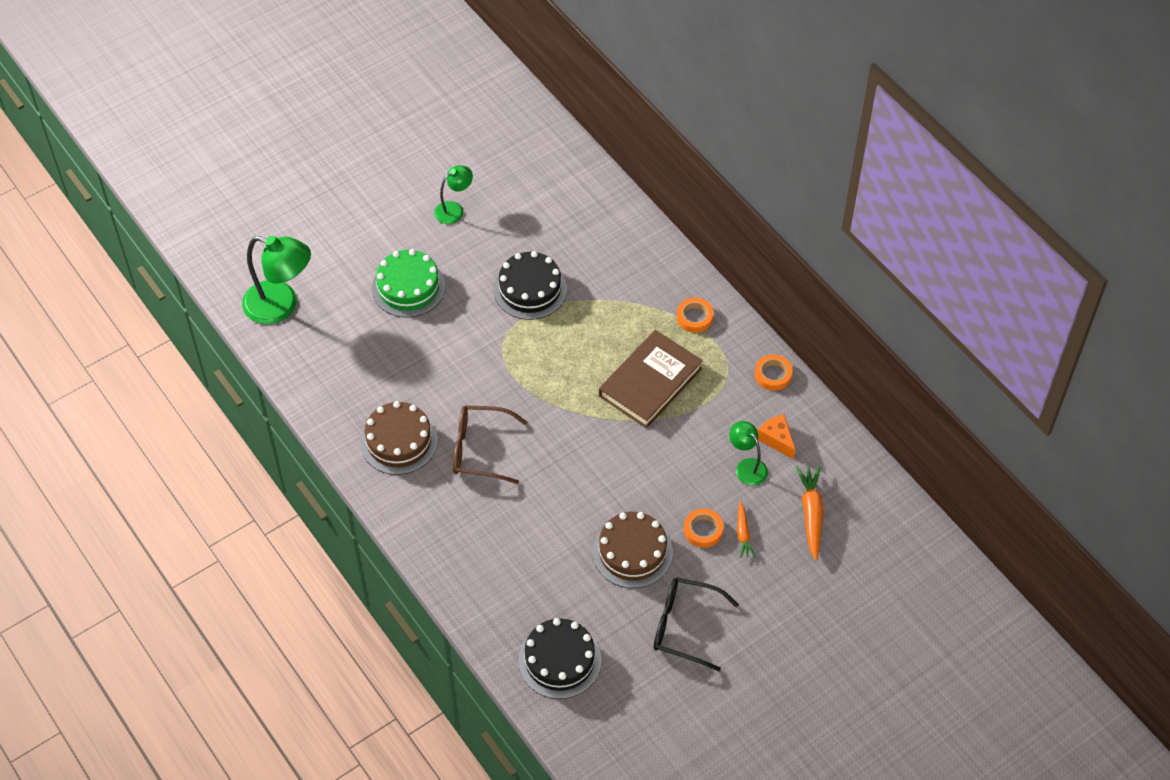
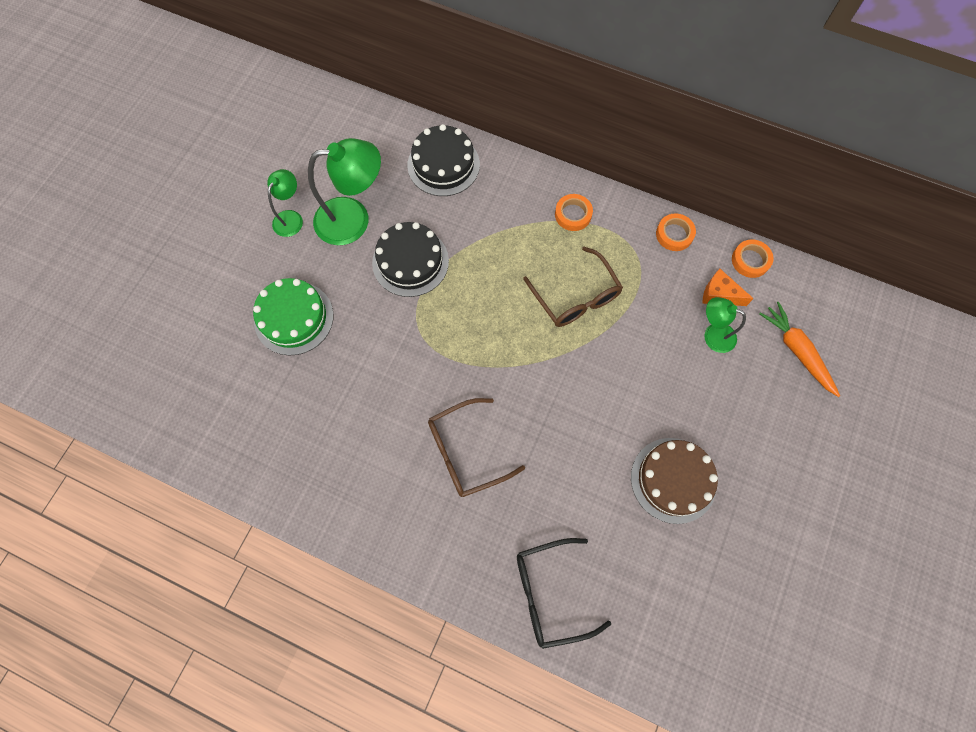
camera: 30 degrees left, 15 degrees up
green lamp [242,236,311,325] -> green lamp moved to [308,138,381,245]
brown cake [360,401,438,475] -> none
black cake [518,618,601,699] -> black cake moved to [407,124,480,196]
brown book [599,330,703,428] -> brown glasses [523,247,623,327]
black glasses [654,577,739,671] -> black glasses moved to [517,538,611,649]
orange tape [684,509,724,548] -> orange tape moved to [732,239,774,278]
orange carrot [737,501,755,558] -> none

